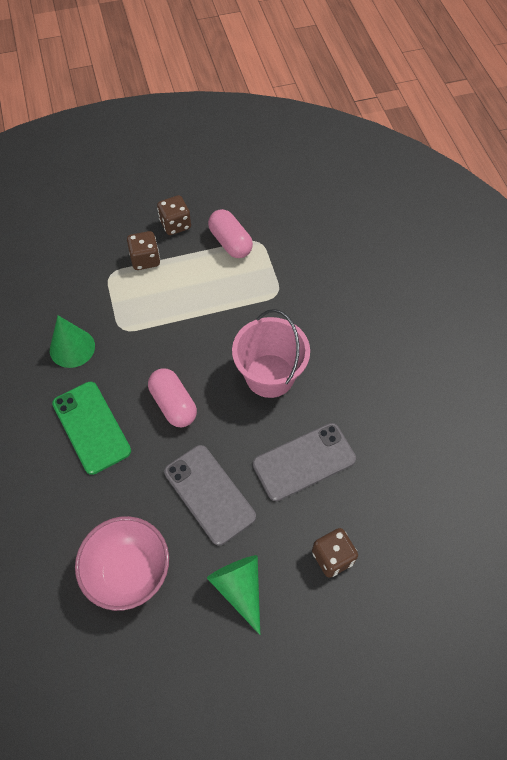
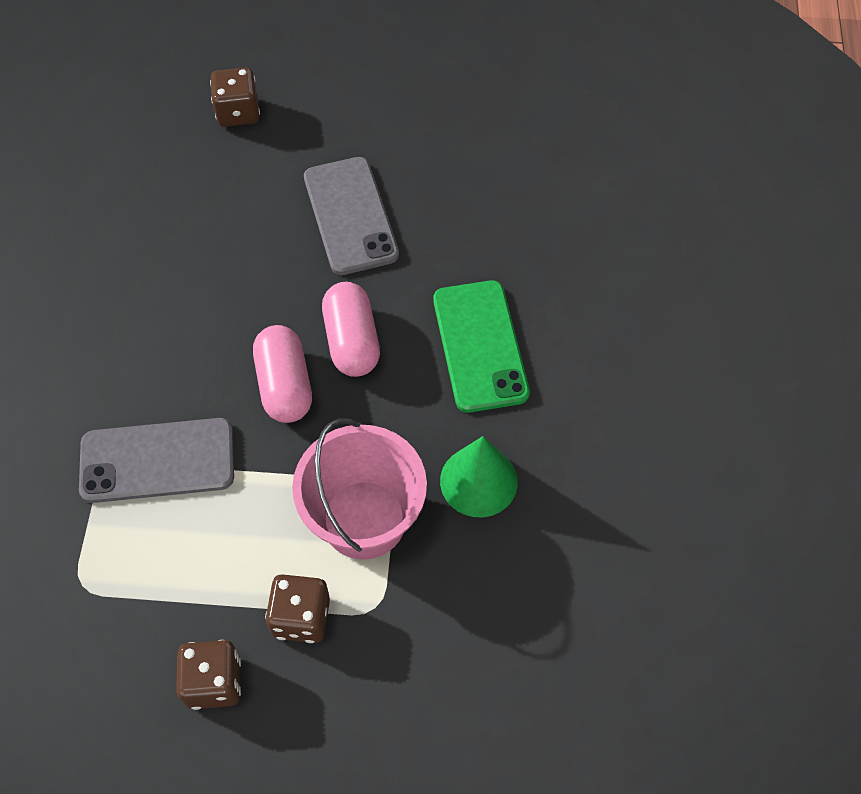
camera: 160 degrees left, 0 degrees up
pink bowl [75,516,169,611] -> none
green cone [207,555,260,635] -> none
pink capsule [208,209,253,258] -> pink capsule moved to [253,325,312,423]
pink bucket [232,309,310,398] -> pink bucket moved to [292,418,427,560]
grey phone [253,423,356,501] -> grey phone moved to [79,418,234,503]

